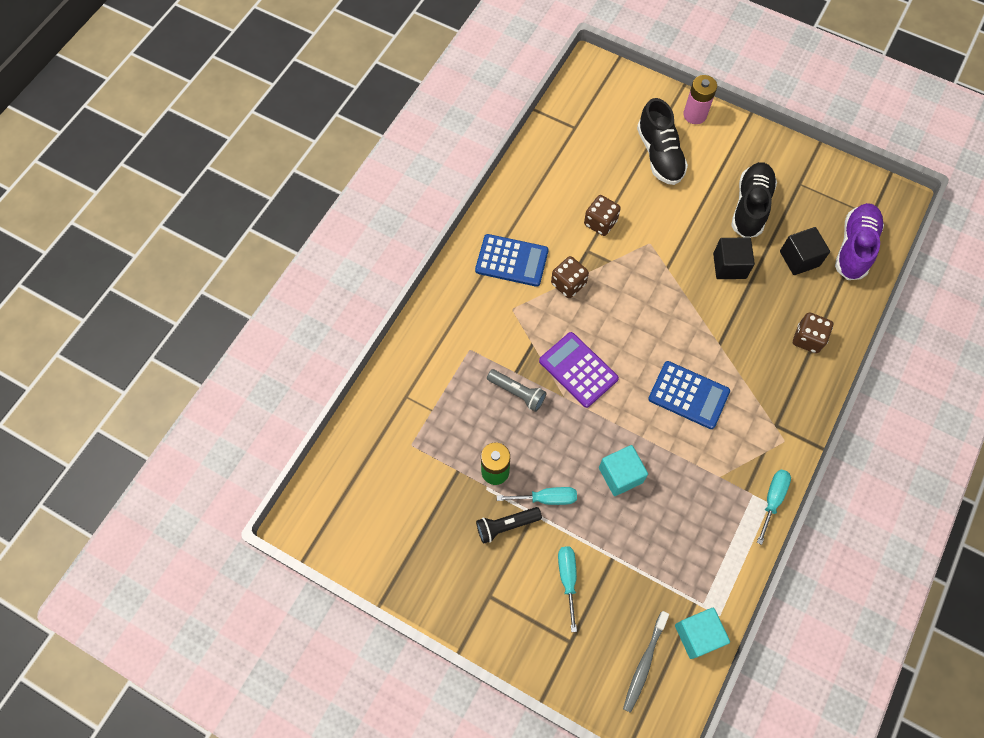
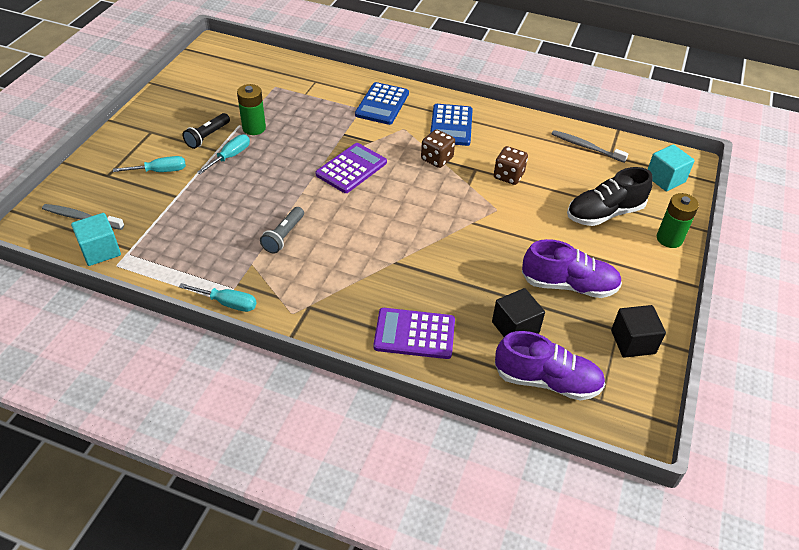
camera: 80 degrees right, 20 degrees down
black flashlight [476,507,542,544] -> black flashlight turned 120 degrees counterclockwise [183,113,230,149]
grey flashlight [487,369,546,412] -> grey flashlight moved to [260,207,304,254]
turquoise screwdriver [497,487,577,505] -> turquoise screwdriver turned 135 degrees counterclockwise [197,134,250,174]
turquoise cube [599,445,648,496] -> turquoise cube moved to [648,145,695,191]
blue calculator [648,361,730,429] -> blue calculator moved to [355,82,409,125]
pink battery [683,75,717,124] -> green battery [657,193,699,248]
black cube [713,237,755,279] -> black cube moved to [611,305,666,358]
black shoe [731,162,777,238] -> purple shoe [522,239,622,298]
brown dice [793,312,833,354] -> purple calculator [373,308,455,359]
none -> grey toothbrush [552,130,629,163]

